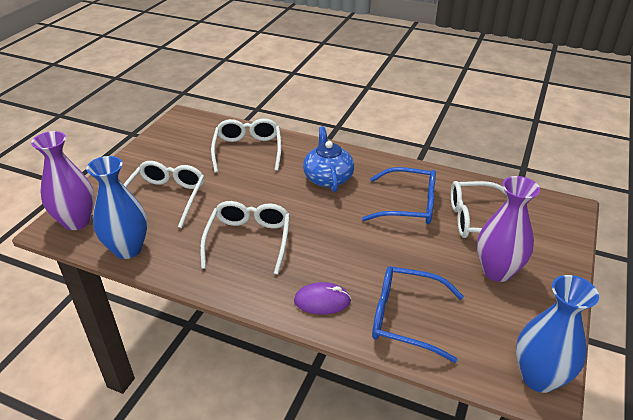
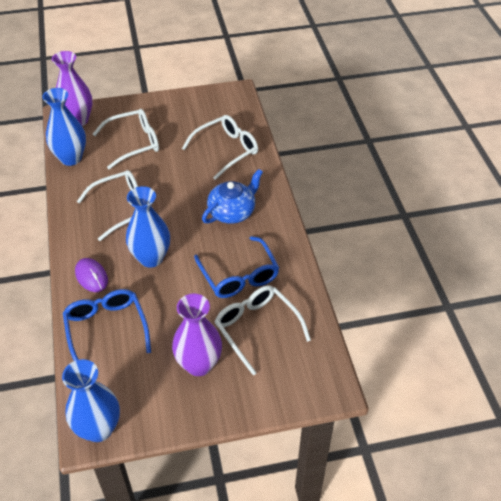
camera: 55 degrees right, 10 degrees up
none -> blue vase [126,186,170,268]

